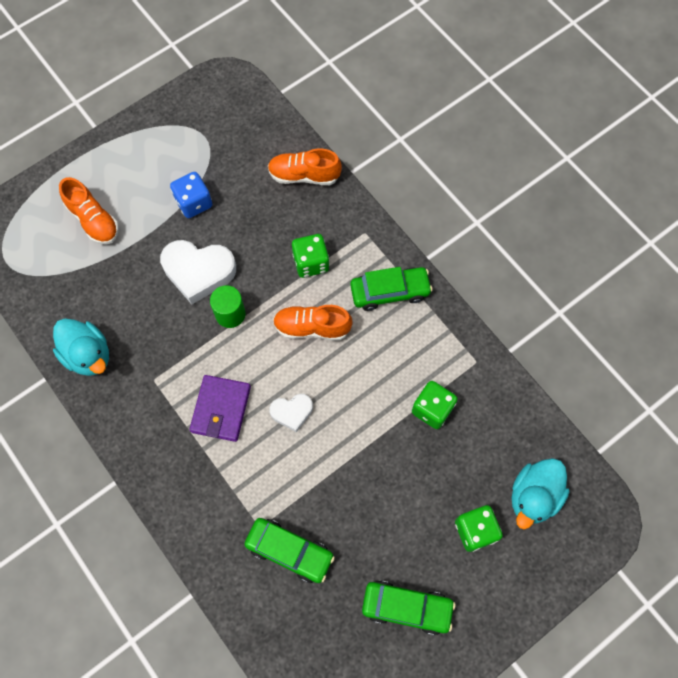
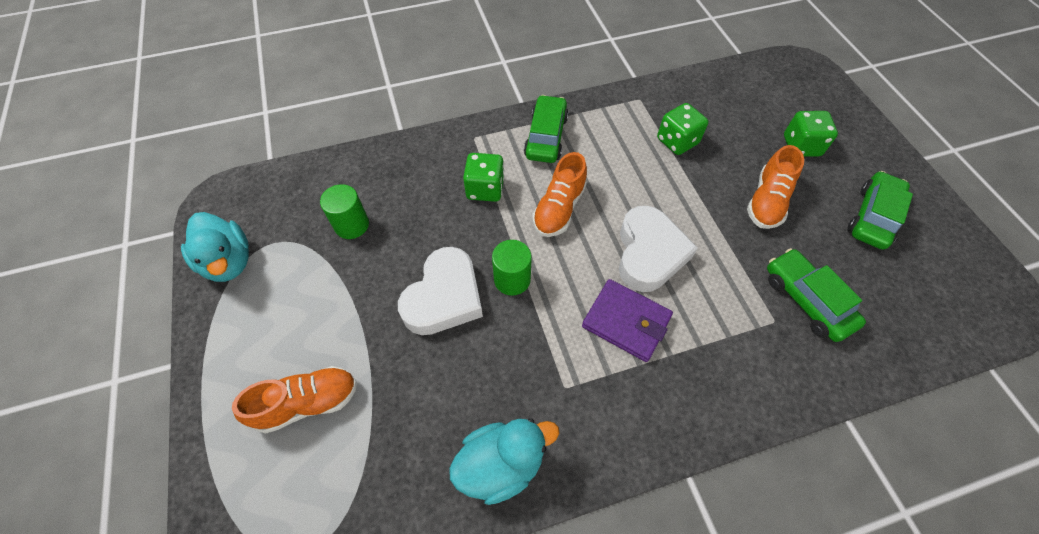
camera: 70 degrees left, 10 degrees down
blue dice [170,172,212,218] -> none
green car [244,518,335,583] -> green car turned 75 degrees counterclockwise [767,248,866,342]
orange shoe [268,148,342,185] -> orange shoe moved to [747,145,804,229]
white heart [269,394,313,432] -> white heart [619,206,698,292], size x1.81
turquoise duck [512,458,569,529] -> turquoise duck moved to [181,212,249,282]
none -> green cylinder [320,184,369,239]

